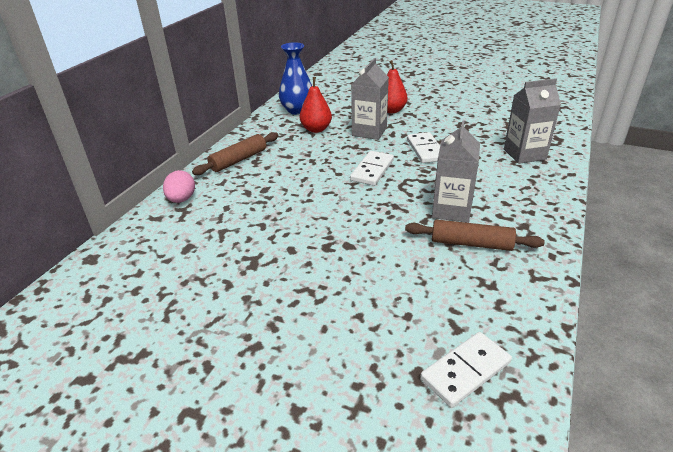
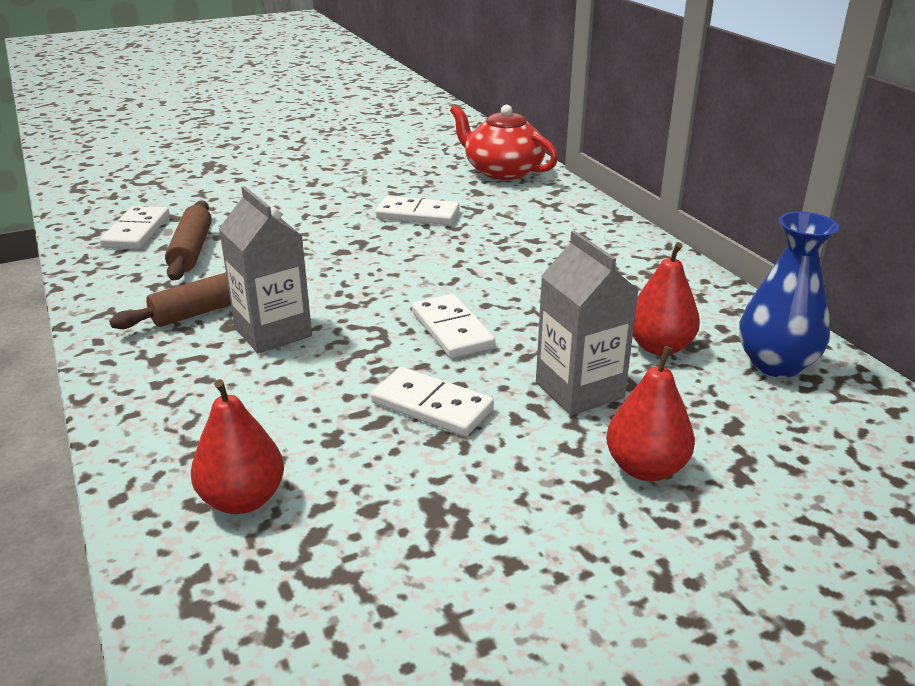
camera: 130 degrees right, 5 degrees down
pink egg [163,170,195,203] -> none
brown rolling pin [192,132,279,175] -> brown rolling pin moved to [165,200,212,280]
grey carton [504,78,561,164] -> red pear [191,379,284,514]
none -> white domino [375,196,459,225]
none -> red teapot [450,105,558,180]

